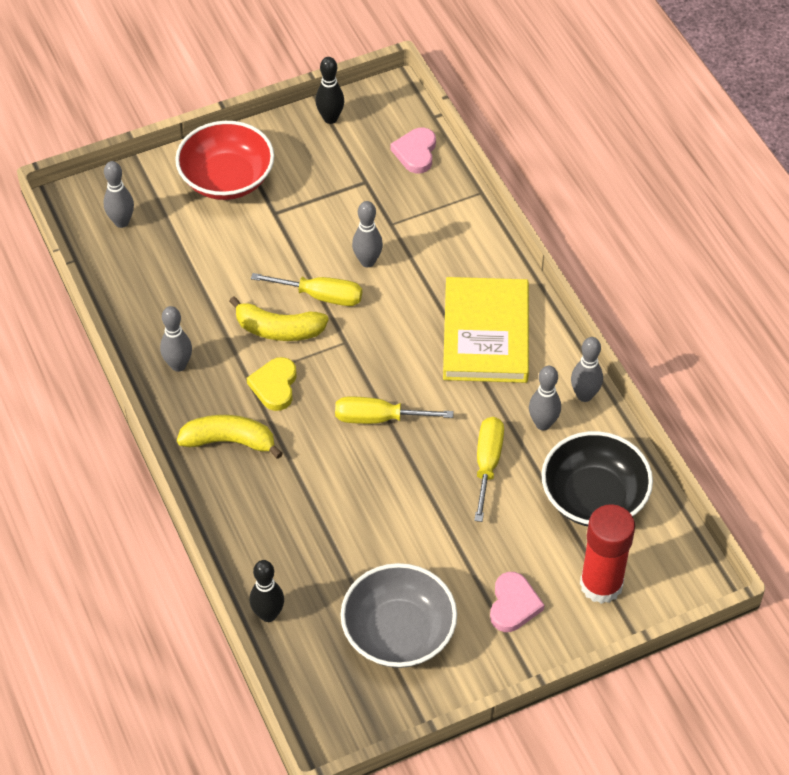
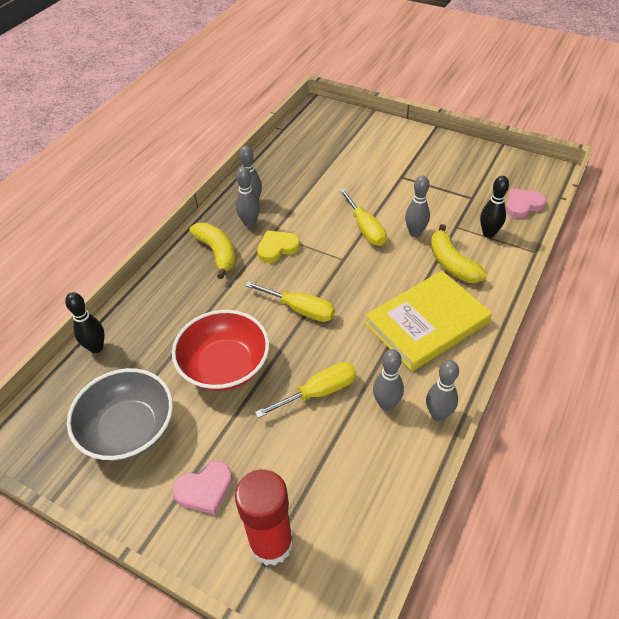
camera: 55 degrees right, 5 degrees down
grey bowling pin [103,161,134,228] -> grey bowling pin moved to [236,167,260,227]
red bowl [175,121,274,200] -> red bowl moved to [172,310,269,391]
yellow banana [229,297,328,341] -> yellow banana moved to [431,224,487,283]
black bowling pin [316,57,344,124] -> black bowling pin moved to [480,176,509,238]
yellow screwdriver [335,397,454,424] -> yellow screwdriver turned 150 degrees clockwise [245,281,335,322]
black bowl [541,431,653,526] -> none

